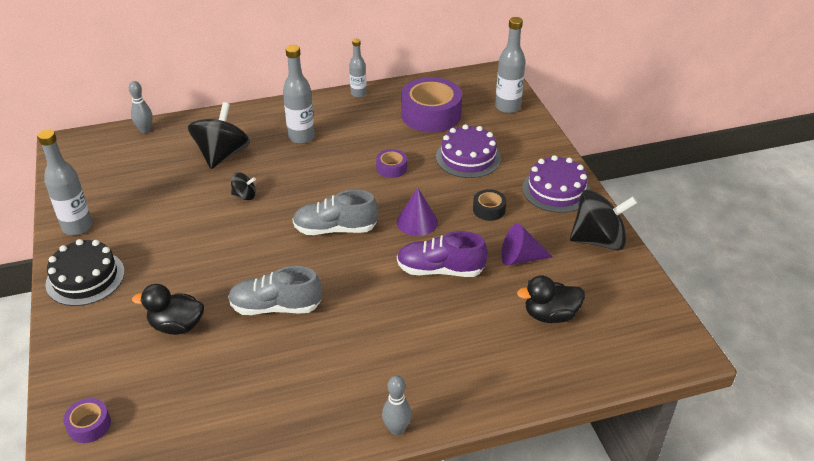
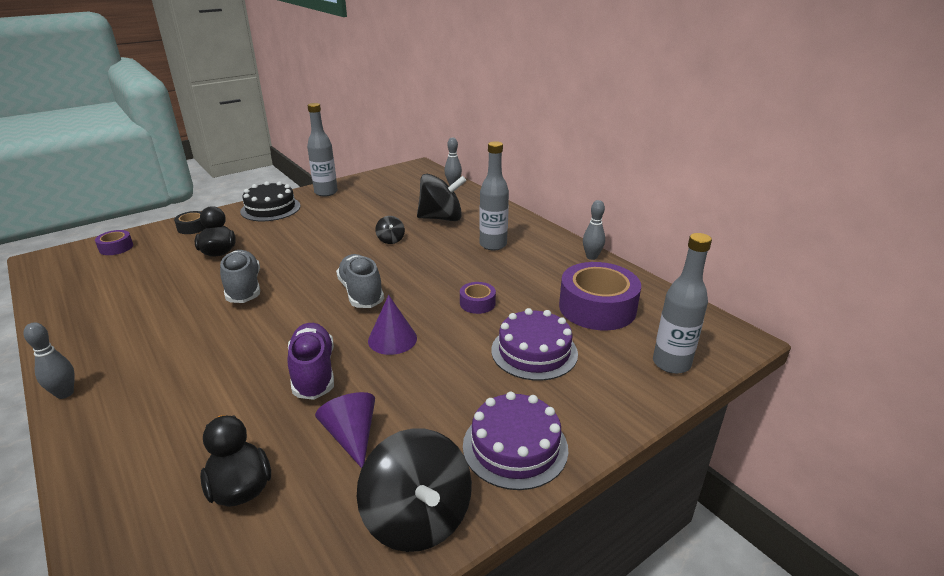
camera: 70 degrees right, 10 degrees down
grey bottle [349,39,367,98] -> grey bowling pin [583,200,605,260]
black tape [473,189,506,221] -> black tape moved to [174,211,205,234]

